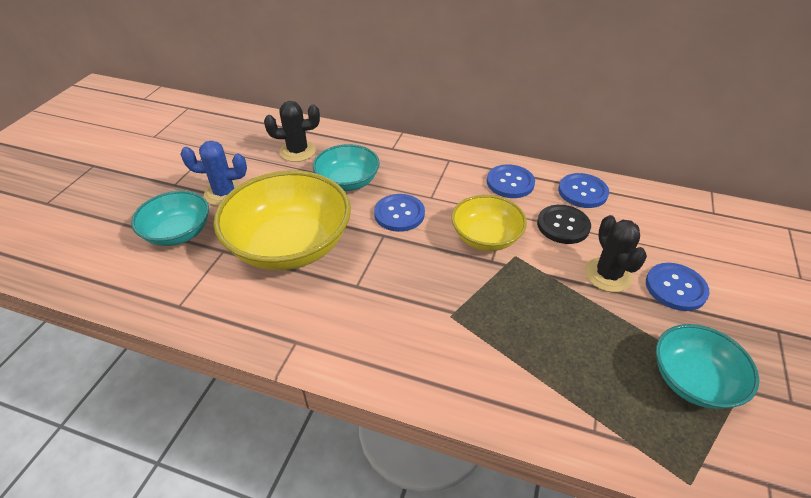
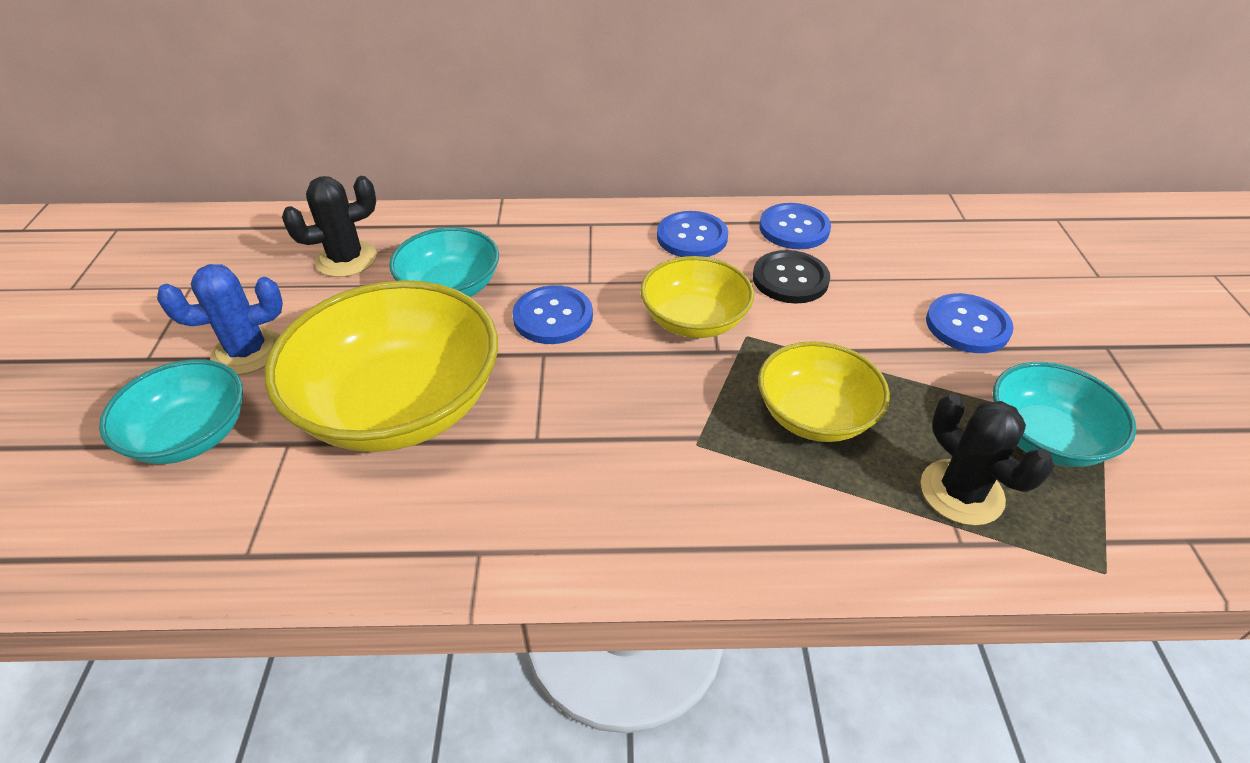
camera: 20 degrees left, 0 degrees up
black cactus [585,215,647,292] -> black cactus moved to [921,394,1054,526]
none -> yellow bowl [758,341,890,442]

